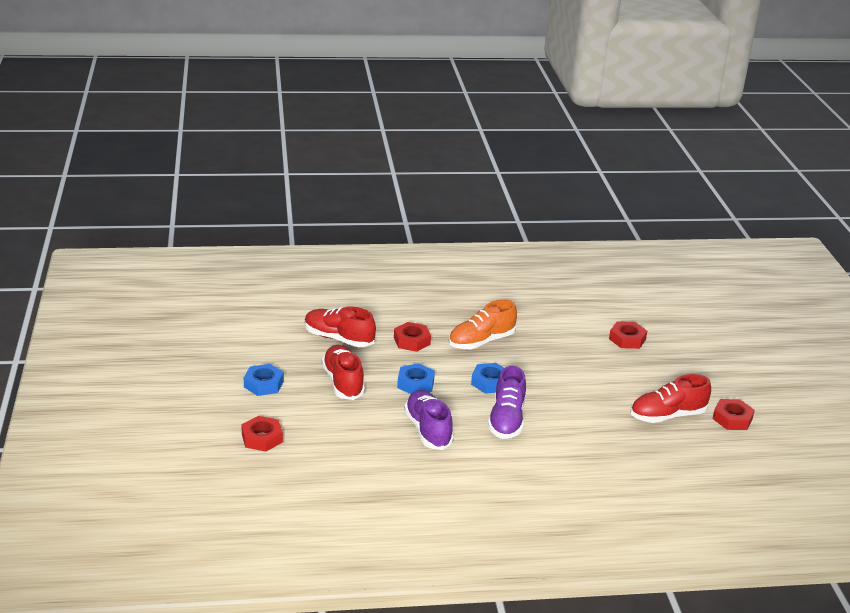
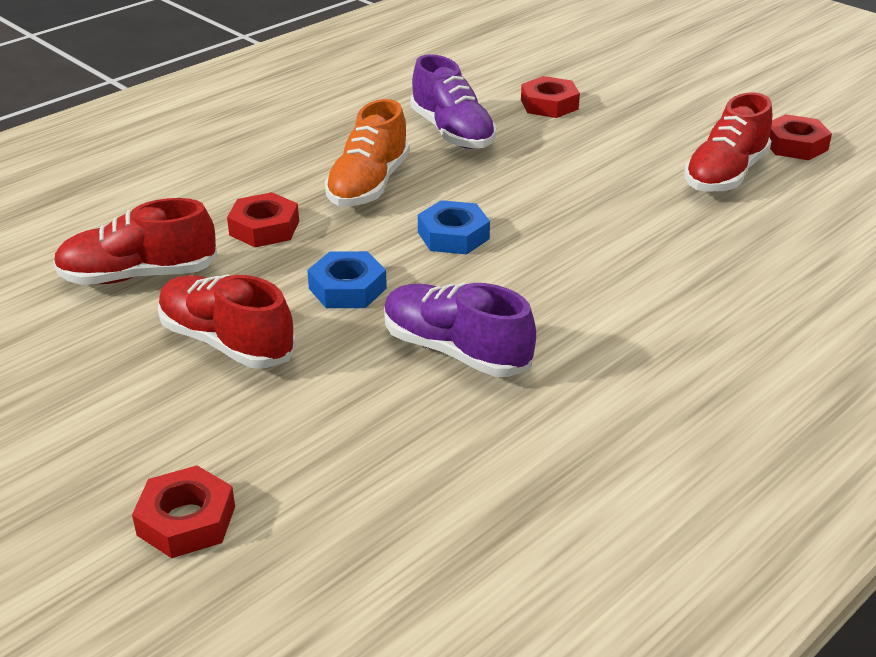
camera: 35 degrees left, 5 degrees up
blue nut [244,364,284,396] -> none
purple shoe [488,366,526,439] -> purple shoe moved to [410,54,496,149]

